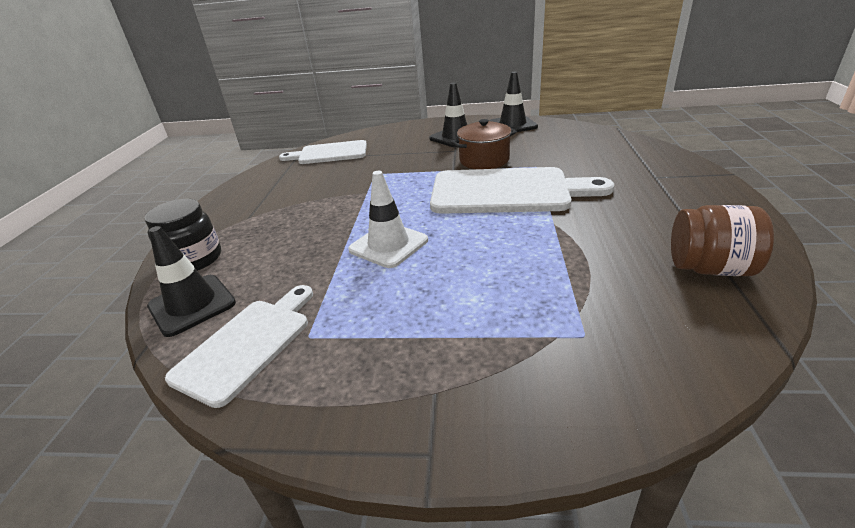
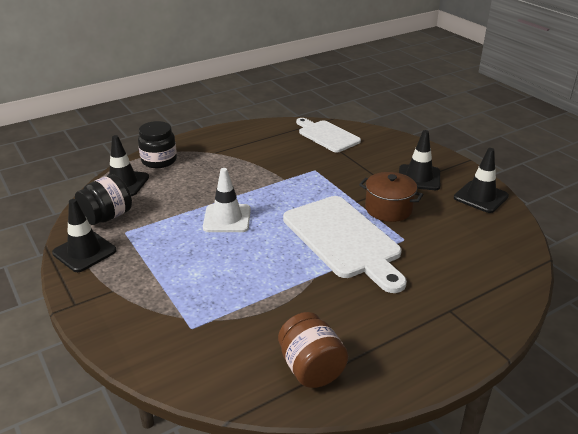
camera: 50 degrees right, 0 degrees up
white cutting board [165,285,313,408] -> black jar [75,174,132,225]
none -> black traffic cone [52,199,116,272]

